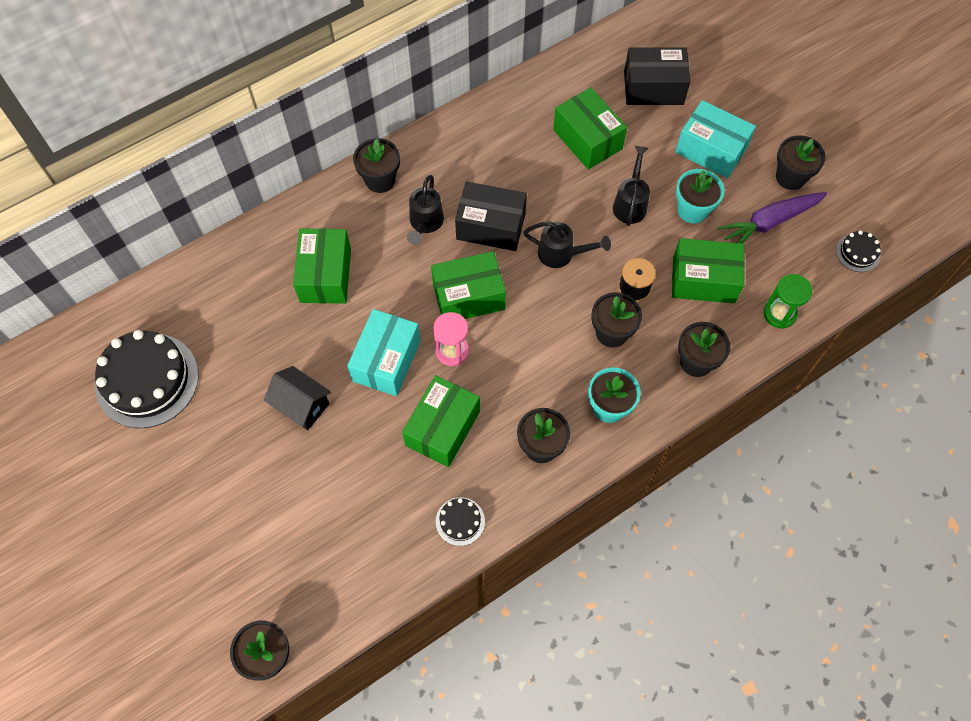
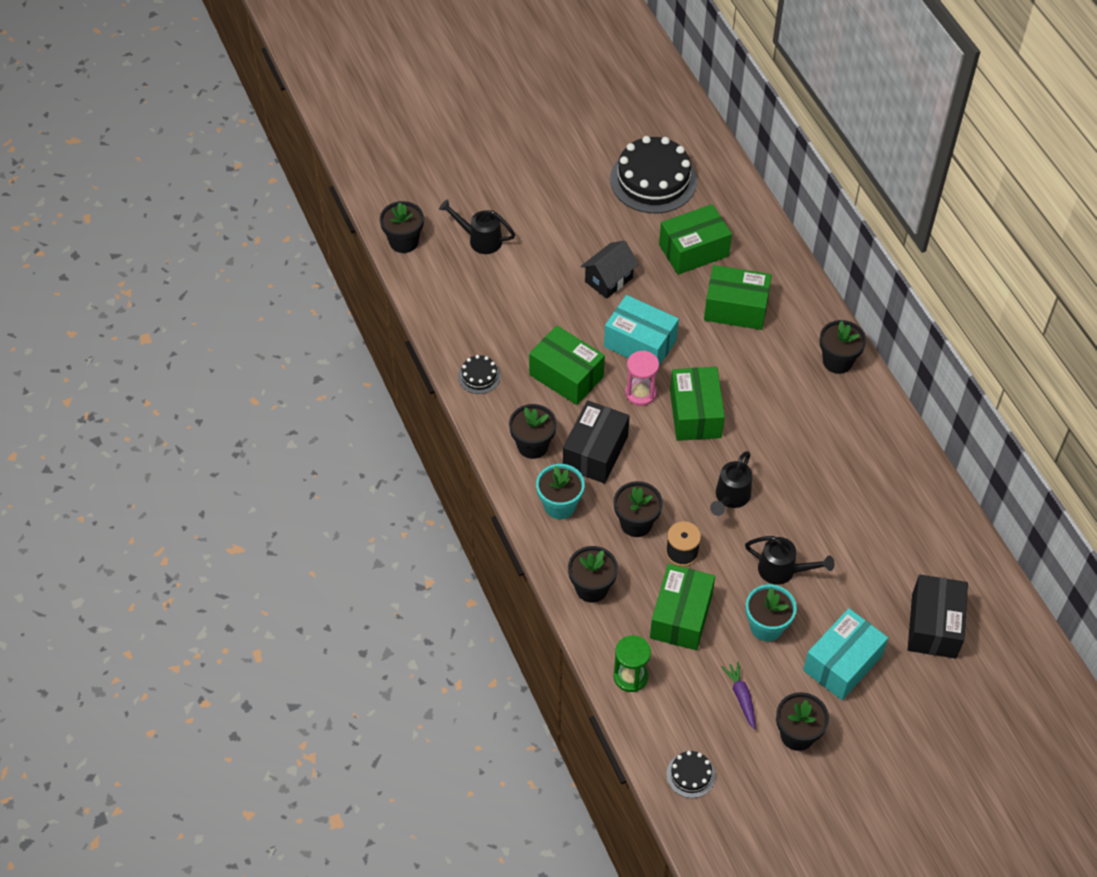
camera: 100 degrees right, 10 degrees down
black watering can [407,175,444,245] -> black watering can moved to [439,199,515,254]
black box [455,182,527,251] -> black box moved to [563,400,630,484]
green box [553,87,627,170] -> green box moved to [659,204,732,275]
purple carrot [717,192,827,244] -> purple carrot [722,662,756,730], size x0.57

